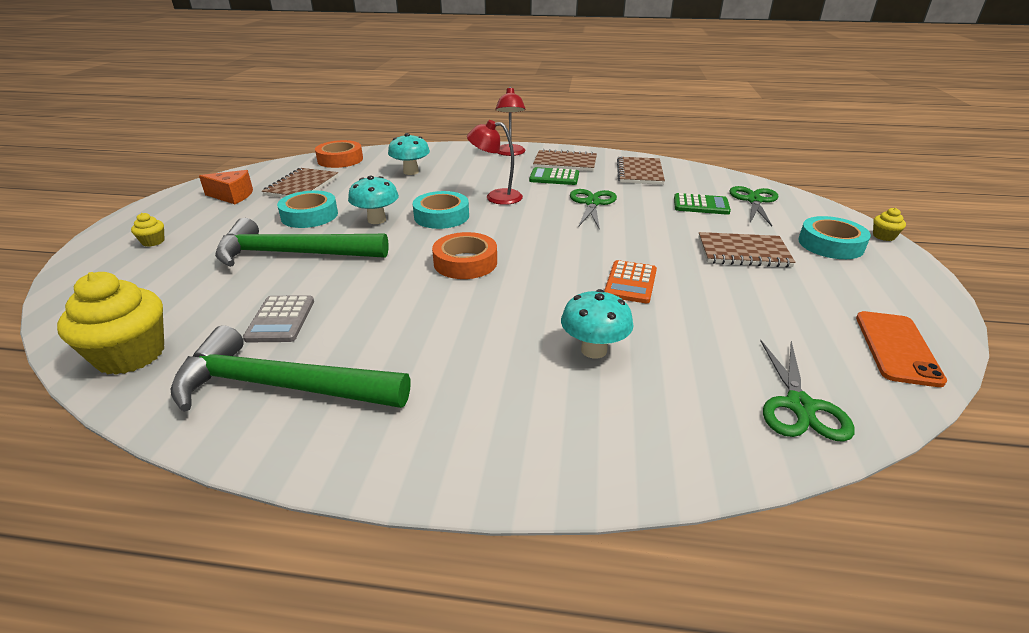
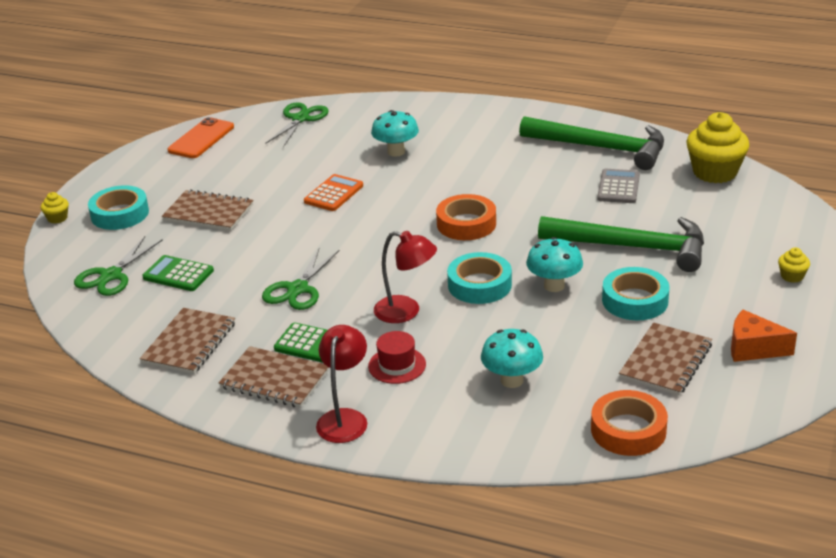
camera: 165 degrees left, 0 degrees up
none -> red hat [368,331,426,384]

